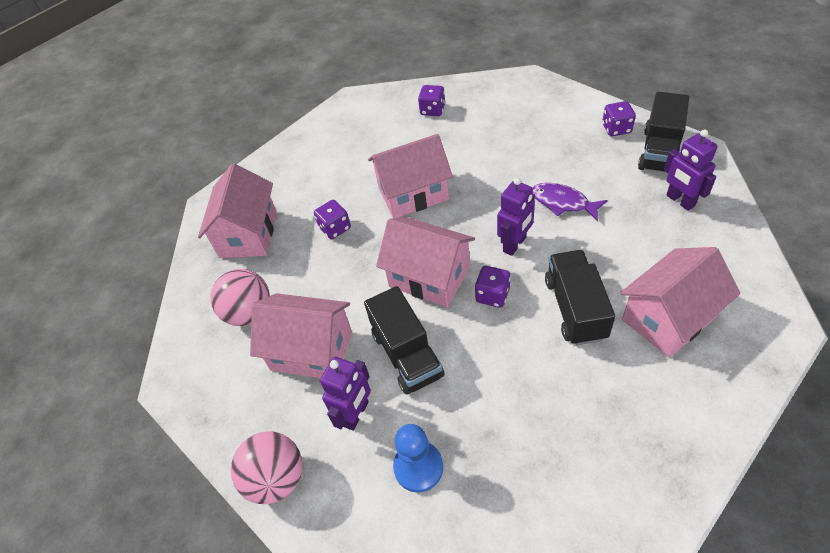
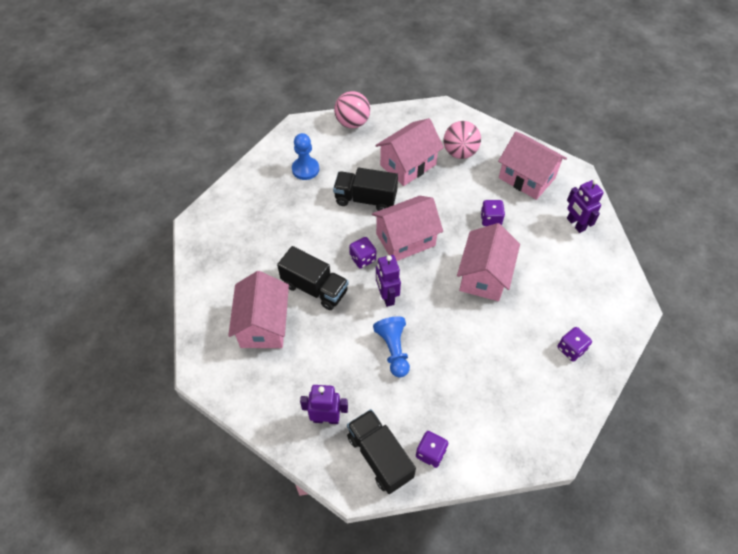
camera: 120 degrees right, 5 degrees up
purple robot [320,357,371,431] -> purple robot moved to [567,179,604,233]
purple fish [532,183,608,221] -> blue pawn [373,316,410,378]

